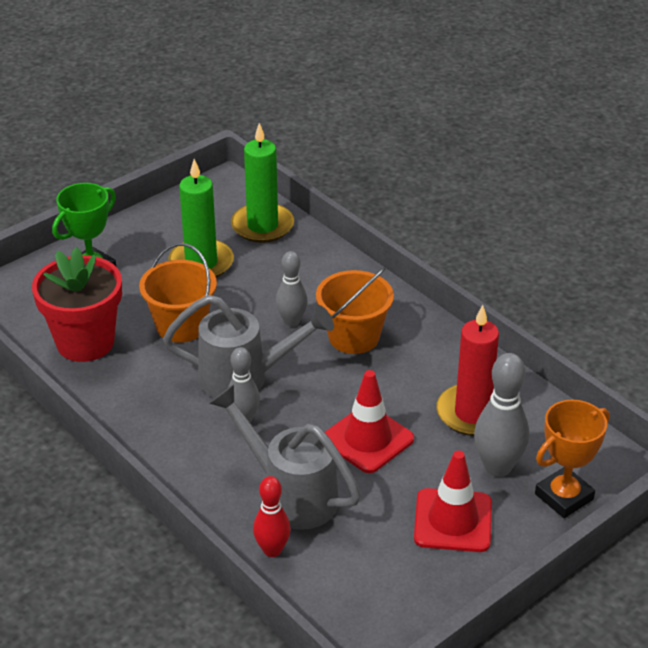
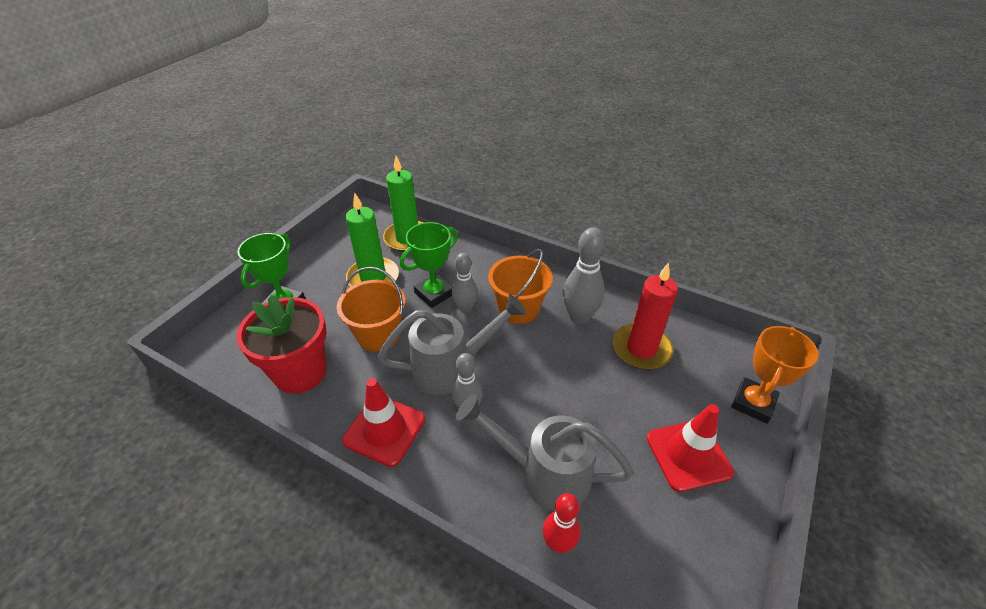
camera: 20 degrees left, 5 degrees up
red traffic cone [325,370,414,473] -> red traffic cone moved to [342,378,425,467]
grey bowling pin [474,353,529,477] -> grey bowling pin moved to [563,227,606,324]
none -> green trophy [400,222,458,308]

